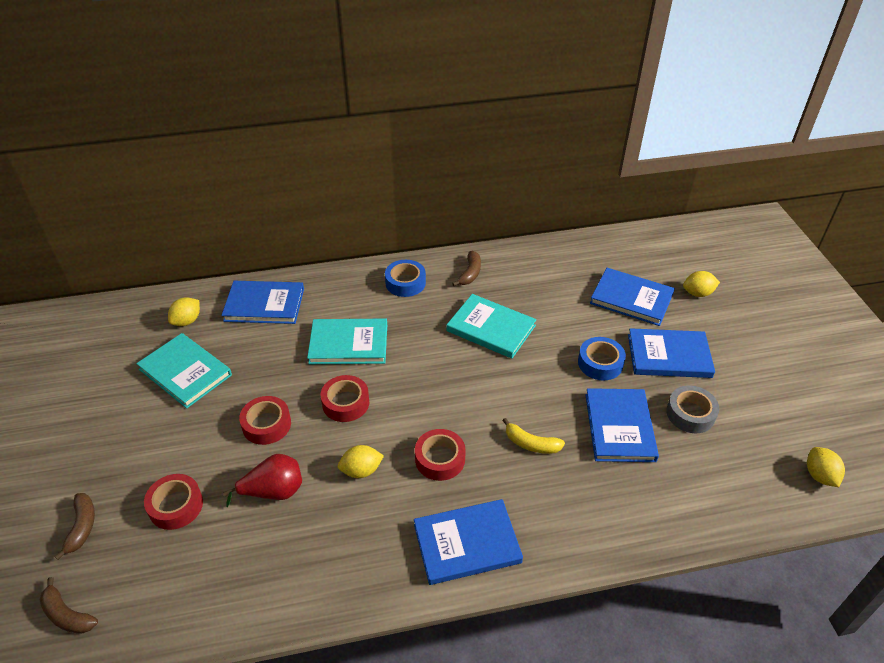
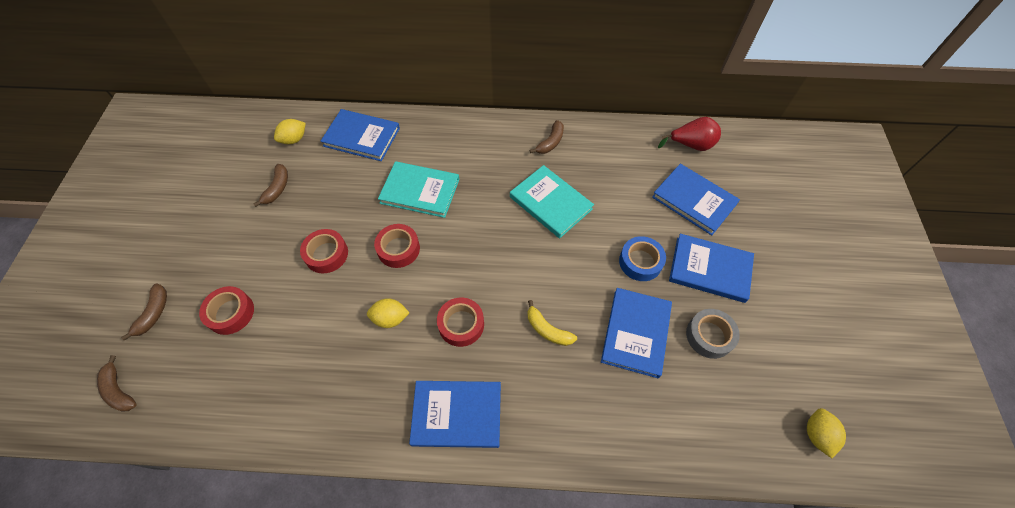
camera: 15 degrees right, 15 degrees up
turquoise book [136,333,232,409] -> brown banana [253,164,288,207]
red pear [223,454,302,507] -> red pear moved to [658,117,721,151]
blue tape [385,260,426,297] -> none
yellow lemon [683,271,720,297] -> none

